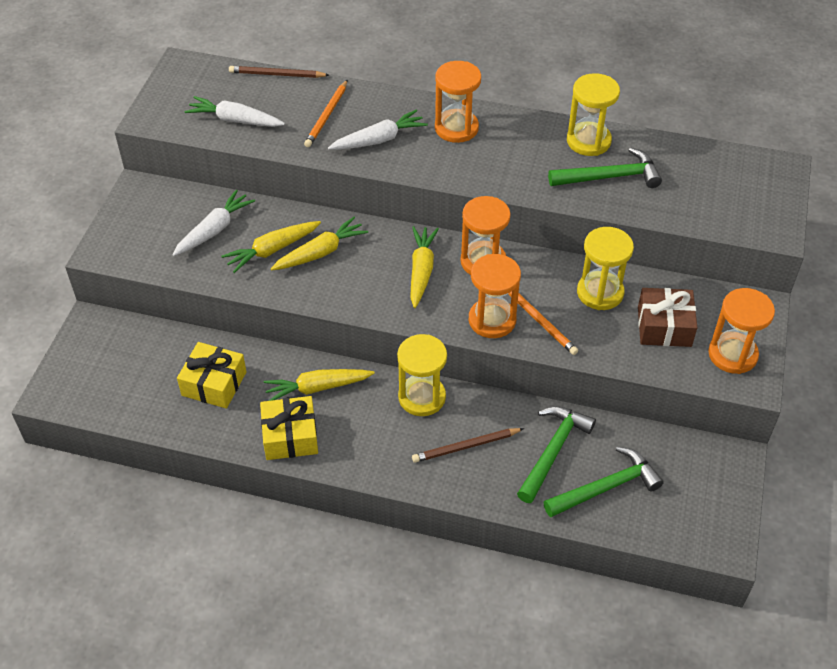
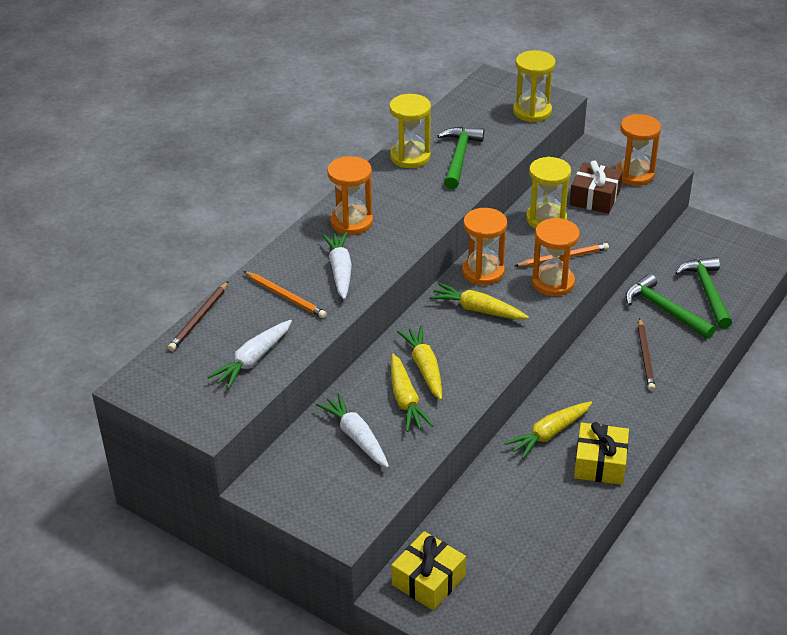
camera: 70 degrees left, 10 degrees down
yellow gift [177,342,246,409] -> yellow gift moved to [391,531,466,611]
yellow carrot [264,369,375,401] -> yellow carrot turned 45 degrees clockwise [505,401,592,459]
yellow hourglass [397,334,447,416] -> yellow hourglass moved to [513,50,556,122]

